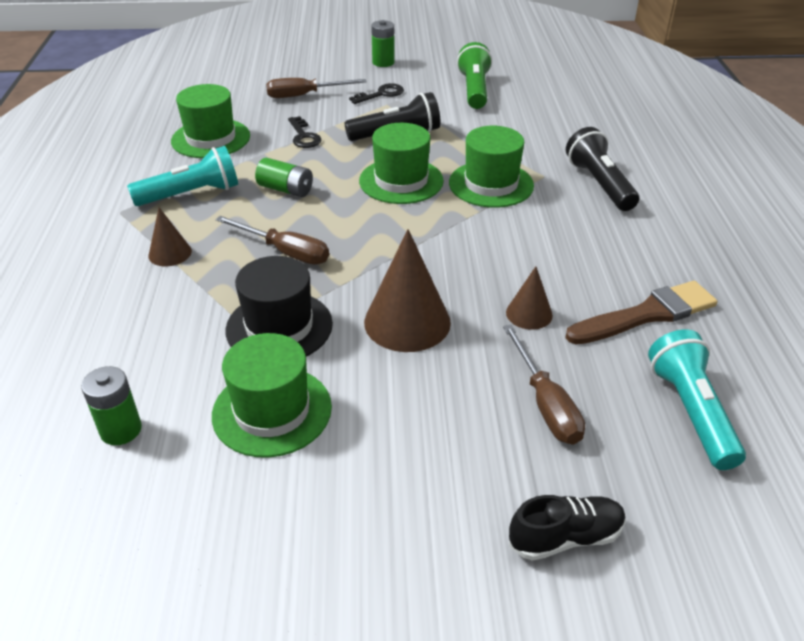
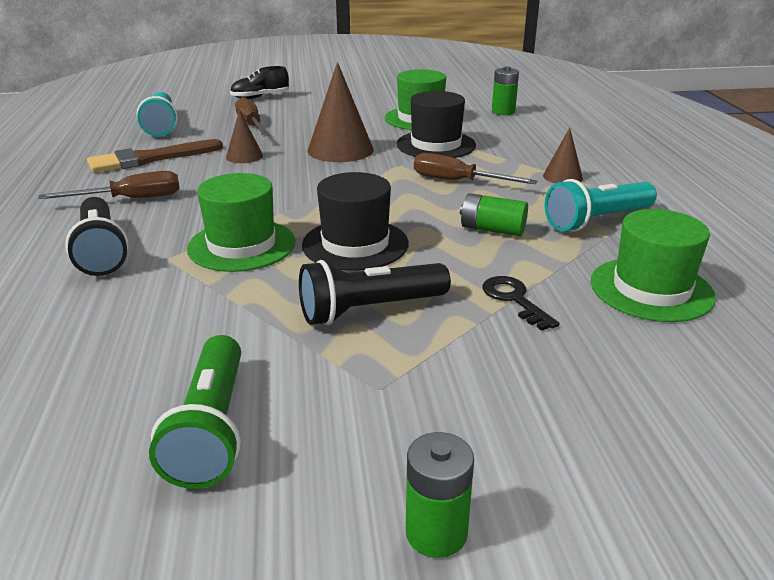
camera: 175 degrees right, 10 degrees down
brown screwdriver [266,78,367,98] -> brown screwdriver moved to [38,171,180,199]
black key [349,83,404,104] -> none
green hat [359,123,444,204] -> black hat [302,172,409,271]

